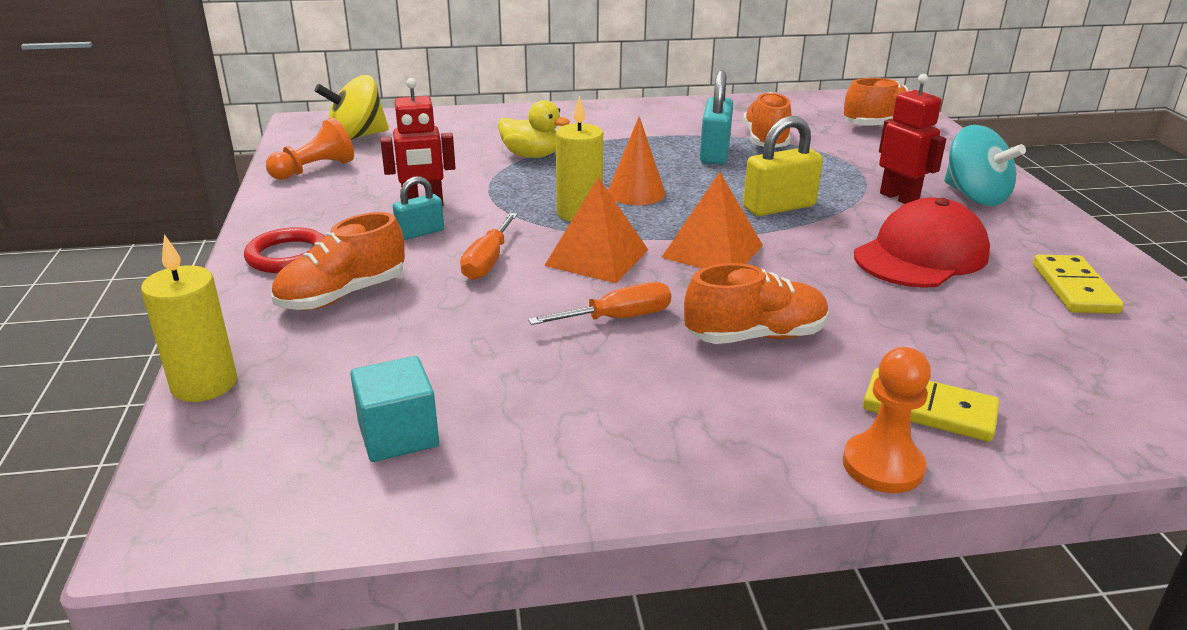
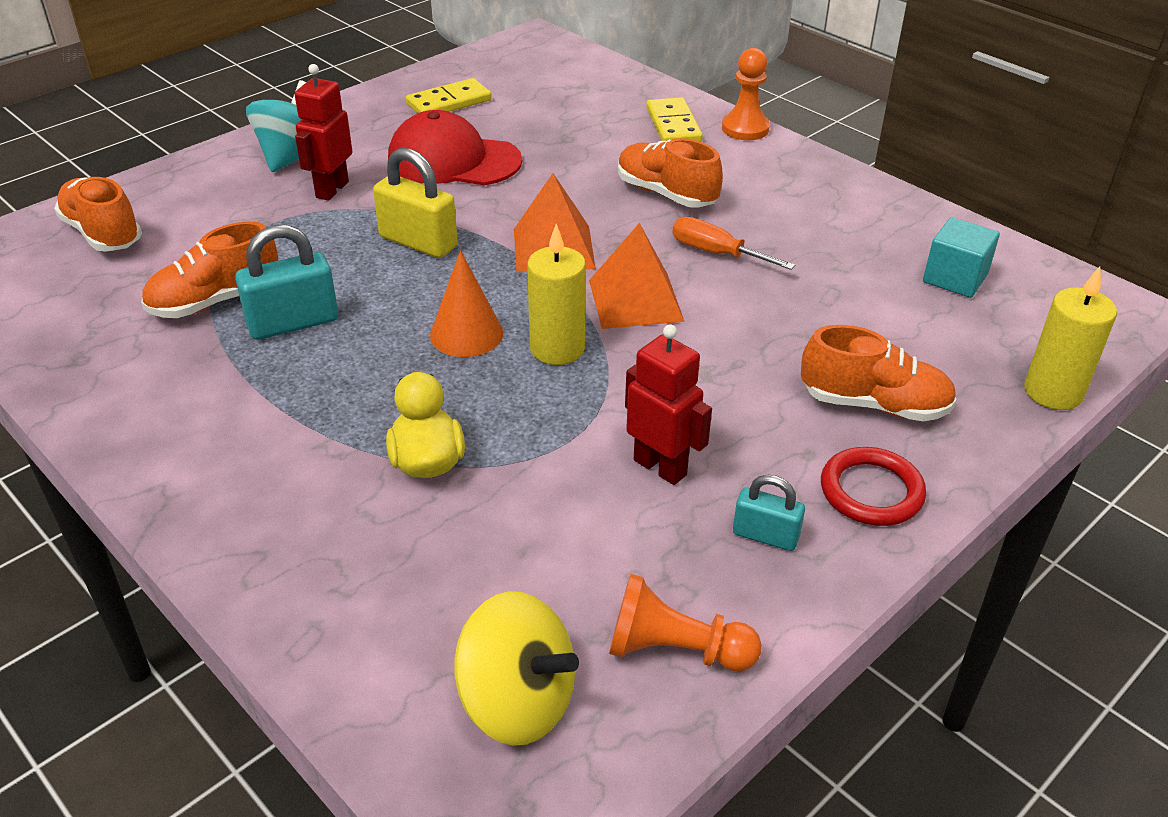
camera: 125 degrees left, 10 degrees up
turquoise padlock [393,176,444,240] -> turquoise padlock moved to [733,475,805,551]
orange screwdriver [460,213,518,280] -> none

